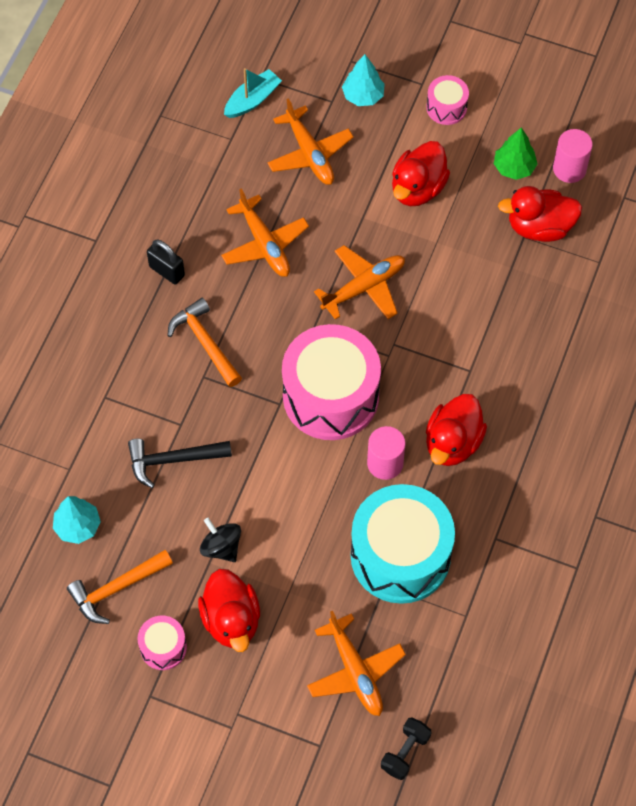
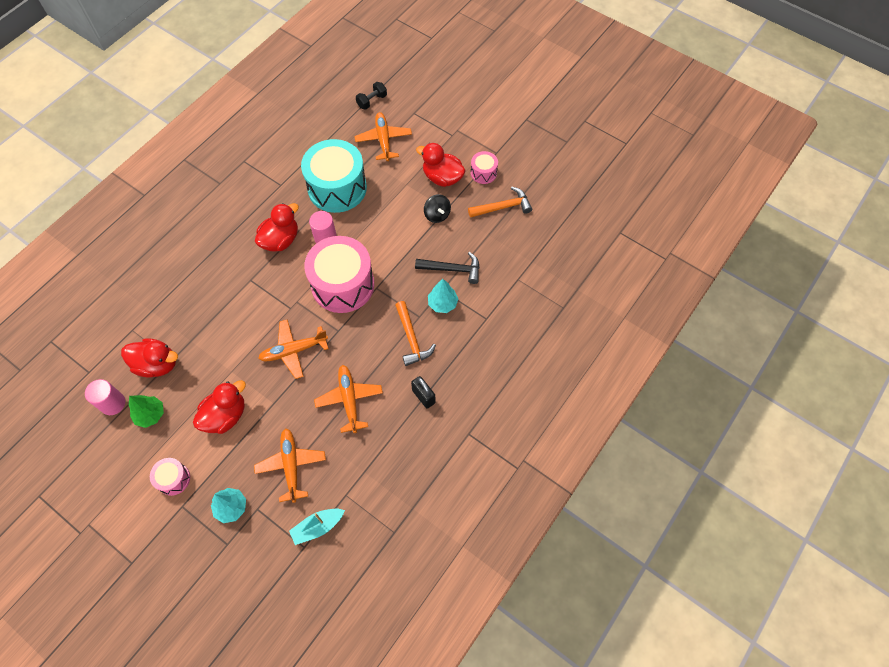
camera: 165 degrees left, 0 degrees up
turquoise tree [53,496,101,544] -> turquoise tree moved to [428,279,459,313]
red duck [198,569,260,652] -> red duck turned 60 degrees counterclockwise [416,143,466,187]

